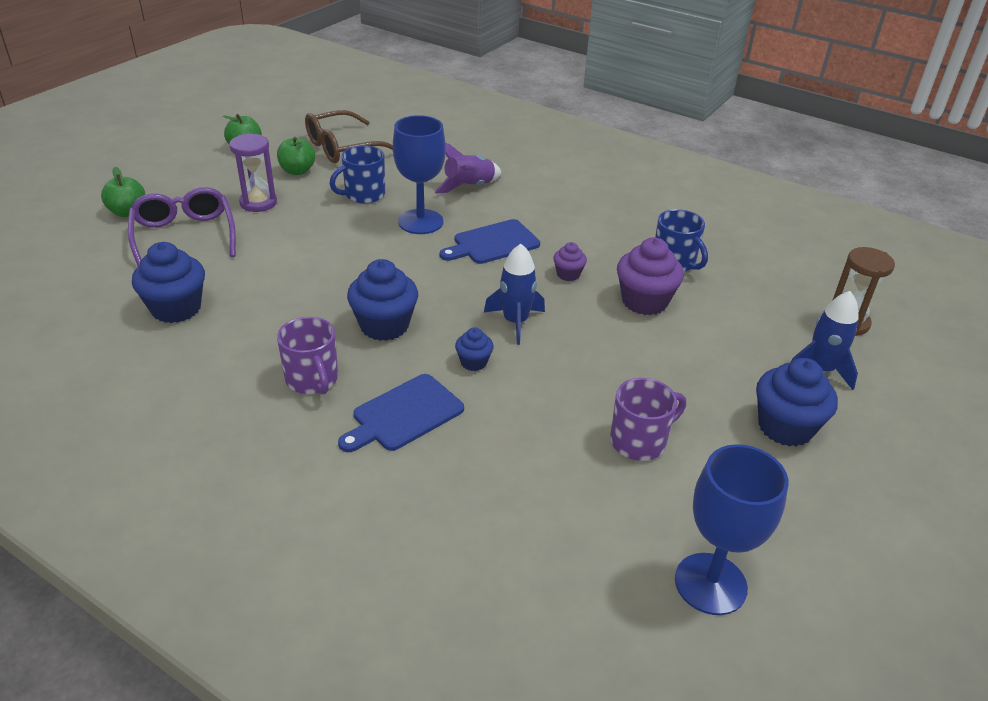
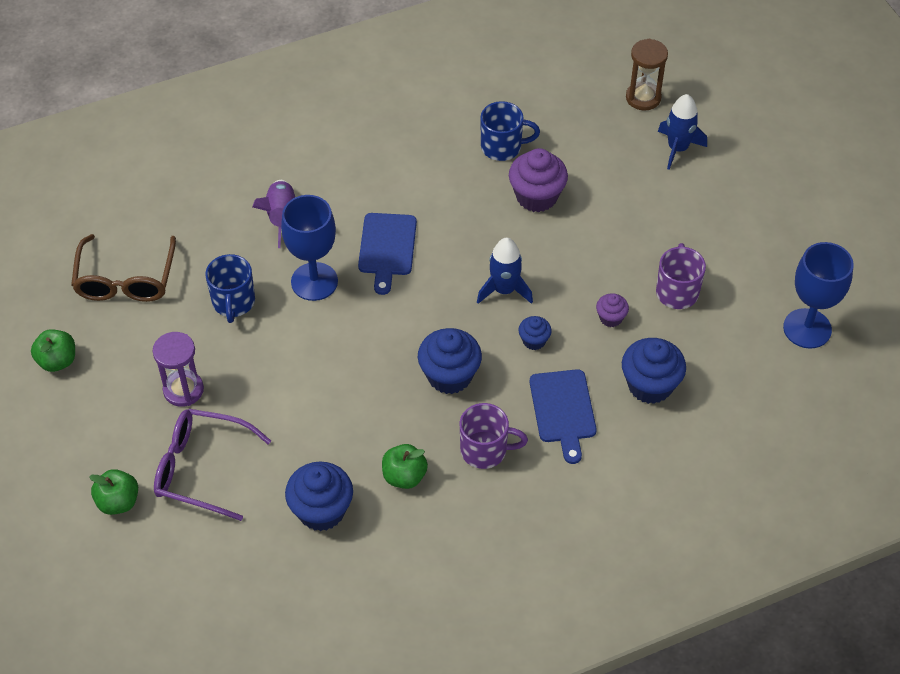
camera: 55 degrees left, 15 degrees up
green apple [277,137,315,175] -> green apple moved to [382,444,428,489]
purple cupcake [553,242,587,281] -> purple cupcake moved to [596,293,629,327]
blue cupcake [756,358,838,447] -> blue cupcake moved to [622,338,686,404]

